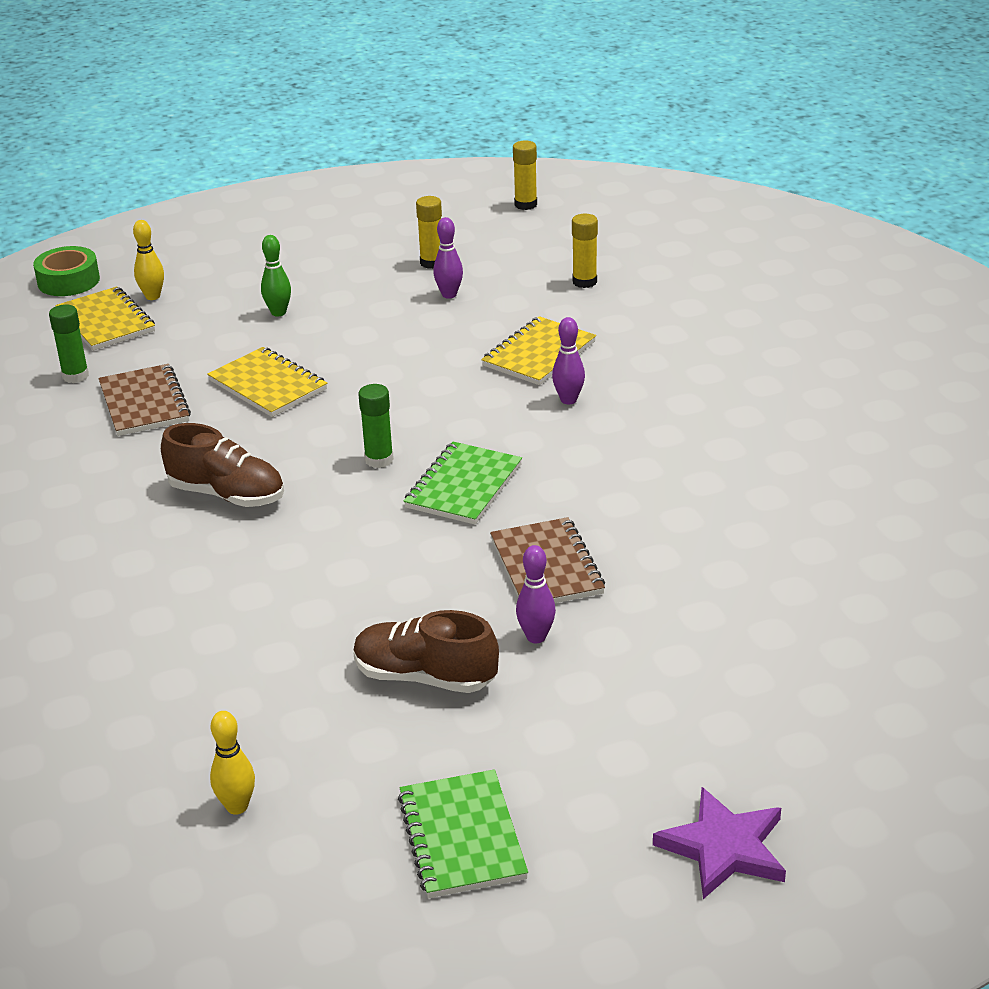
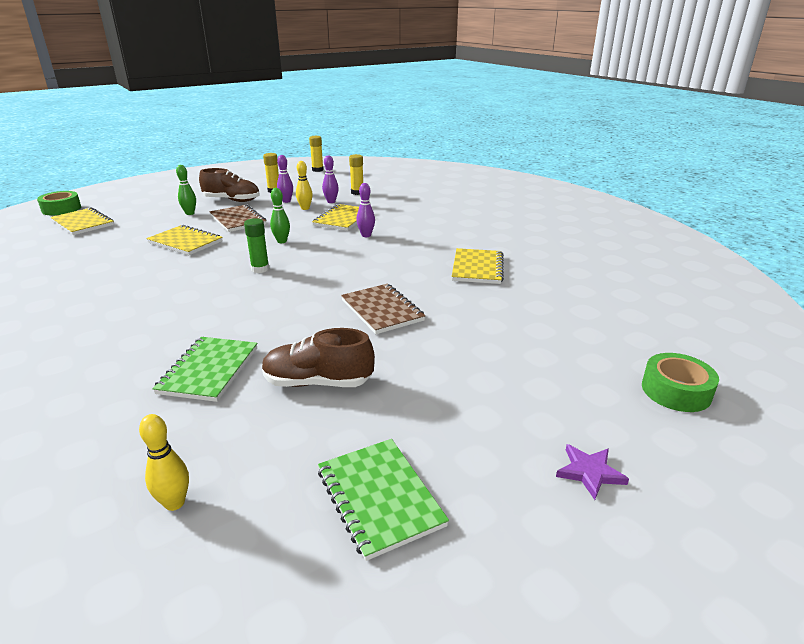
camera: 15 degrees left, 5 degrees down
green glue stick [49,304,89,383] -> none
brown notebook [99,364,191,436] -> brown notebook moved to [210,204,267,232]
yellow bowling pin [133,220,164,300] -> yellow bowling pin moved to [296,161,313,210]
brown shoe [161,423,284,507] -> brown shoe moved to [199,168,260,202]
green notebook [404,442,522,525] -> green notebook moved to [152,337,257,402]
purple bowling pin [516,545,556,643] -> purple bowling pin moved to [322,155,339,203]
purple star [653,787,786,899] -> purple star [556,444,629,500], size x0.63
none -> green bowling pin [270,188,290,243]
none -> yellow notebook [452,248,504,284]
none -> green tape [642,353,719,412]

